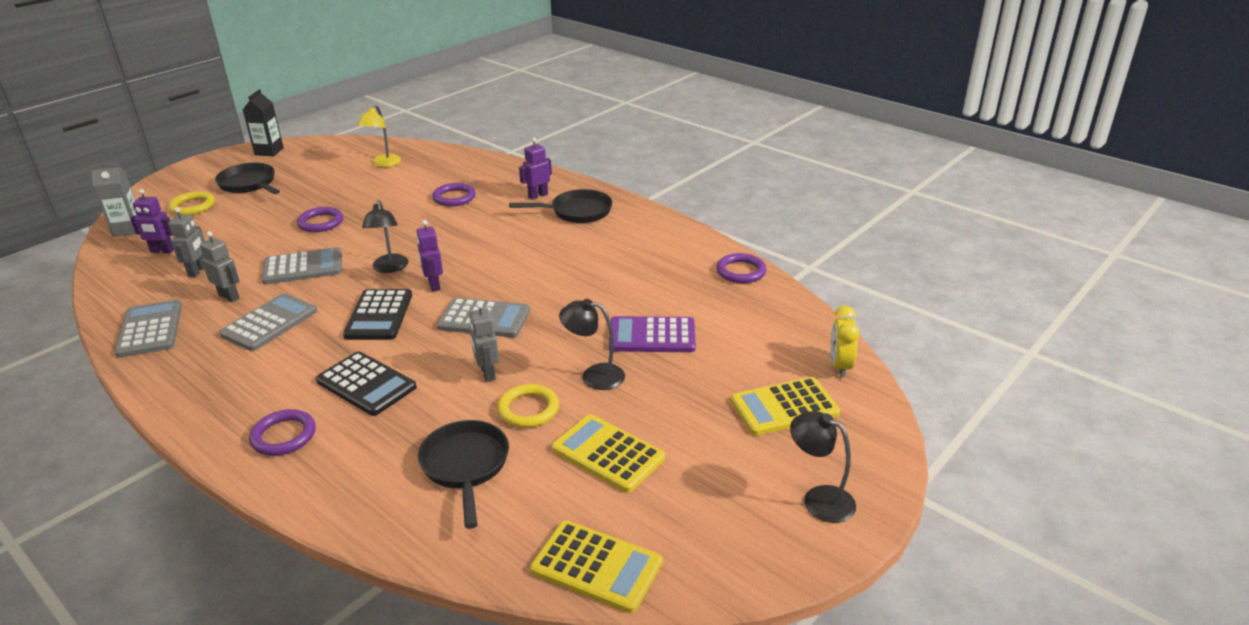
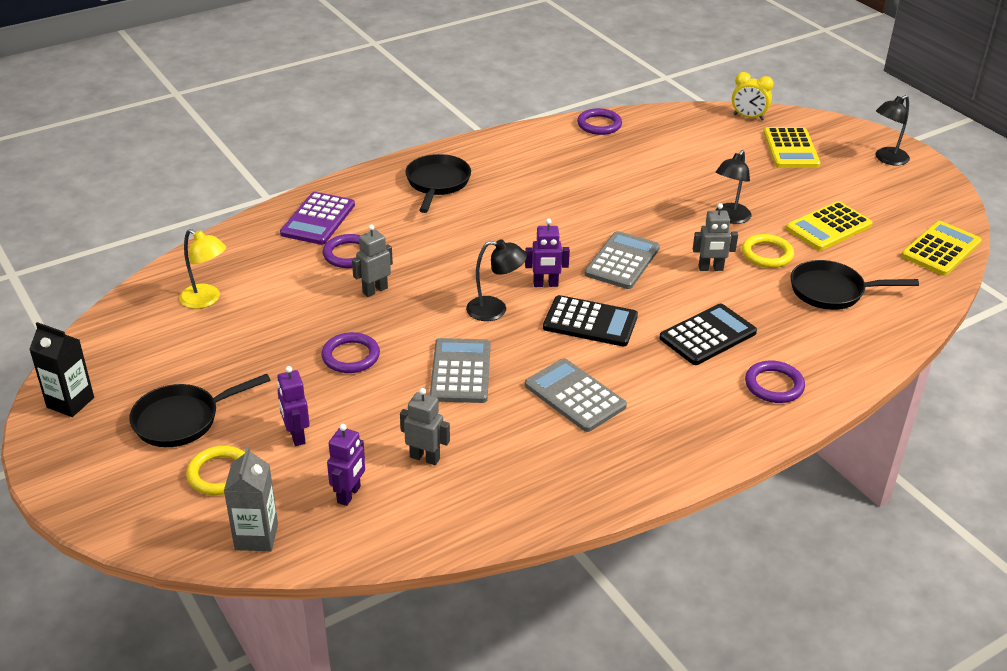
camera: 75 degrees left, 5 degrees up
grey calculator [115,300,182,358] -> none
grey robot [200,231,240,302] -> grey robot moved to [352,224,393,297]
purple robot [519,138,552,200] -> purple robot moved to [277,366,310,446]
purple calculator [609,316,696,352] -> purple calculator moved to [280,192,355,245]

